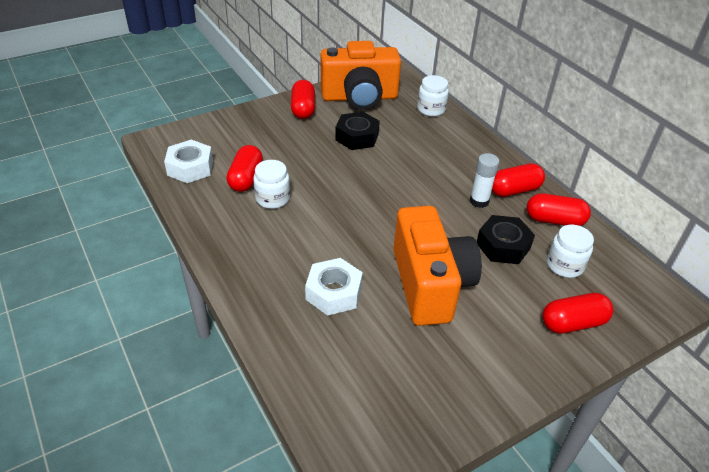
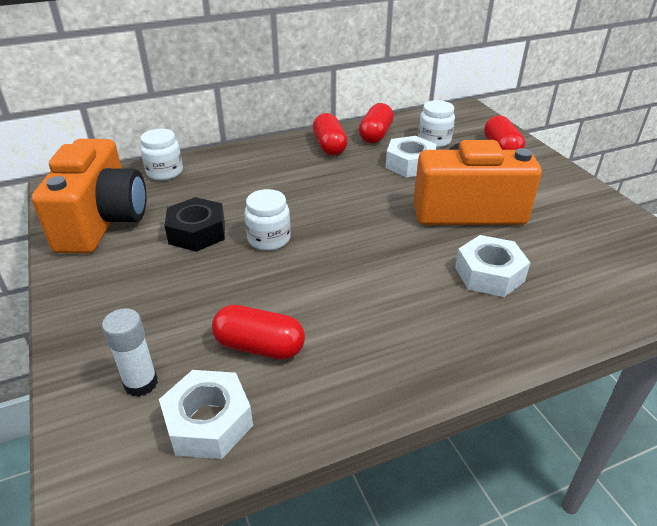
camera: 80 degrees left, 5 degrees down
white jar [253,160,290,209] -> white jar moved to [244,189,291,251]
red capsule [291,80,315,119] -> none
white glue stick [470,153,499,208] -> white glue stick moved to [102,308,158,397]
black nut [477,215,535,264] -> white nut [386,136,437,177]

